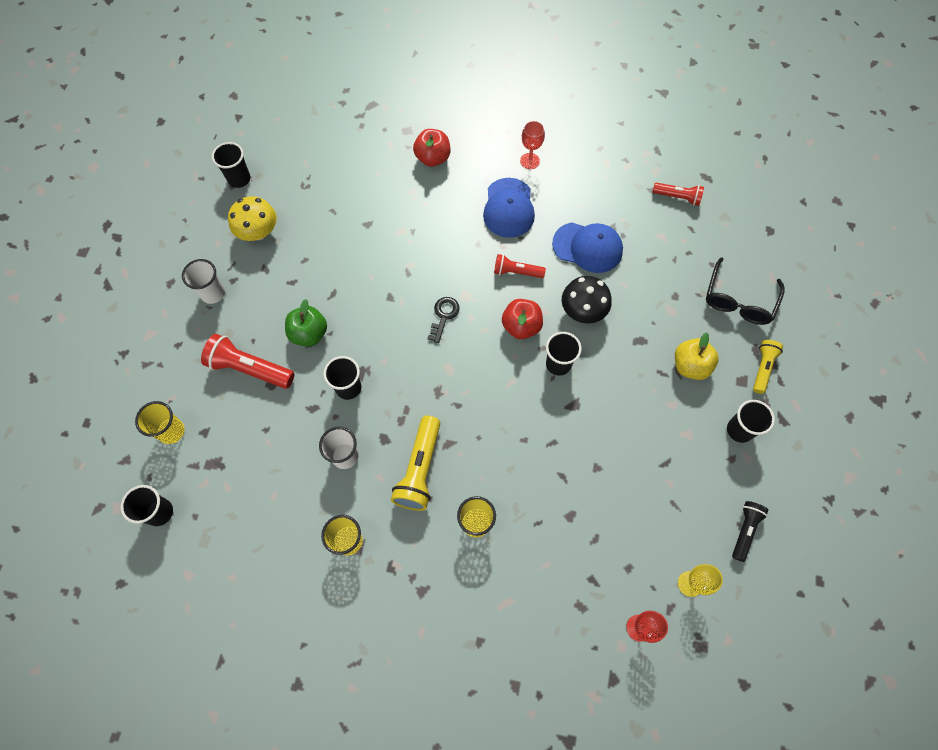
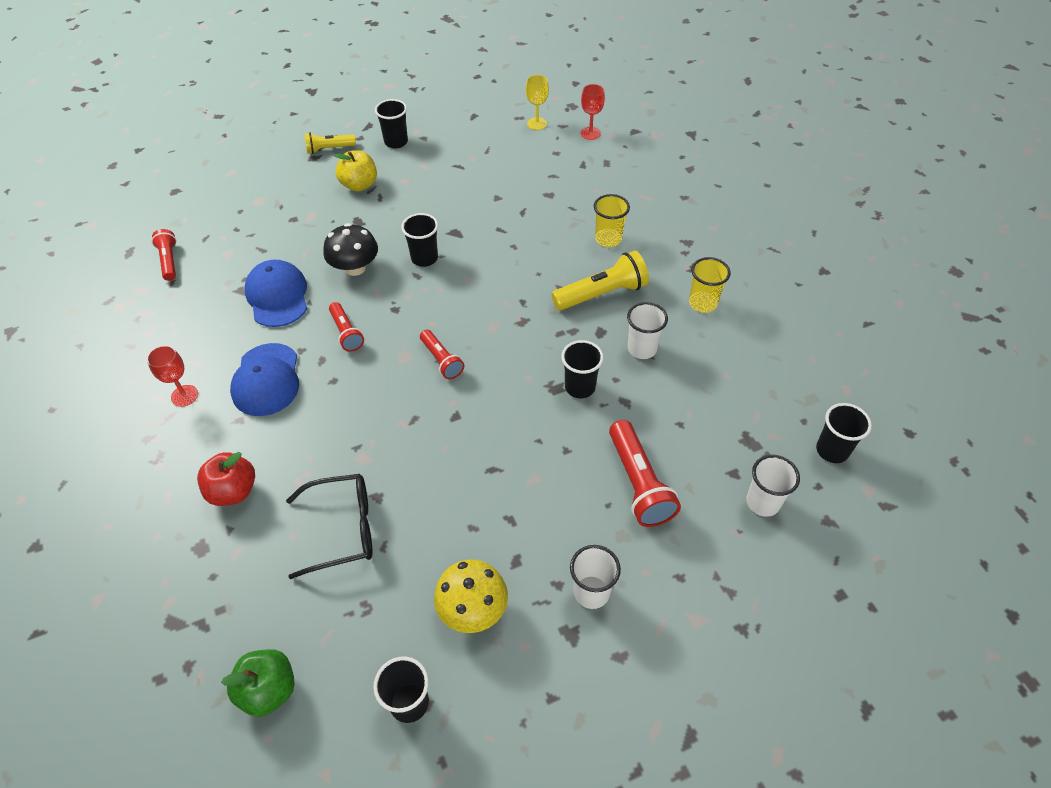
camera: 125 degrees left, 15 degrees down
yellow cup [135,401,185,444] -> white cup [746,455,800,517]
green apple [285,299,327,347] -> green apple moved to [221,649,295,717]
black key [427,297,460,343] -> red flashlight [420,330,464,379]
blue cap [483,178,535,238] -> blue cap turned 120 degrees clockwise [230,343,299,416]
red apple [502,299,543,339] -> none
black glasses [706,257,784,325] -> black glasses moved to [286,474,372,579]
black flashlight [732,501,768,562] -> none

